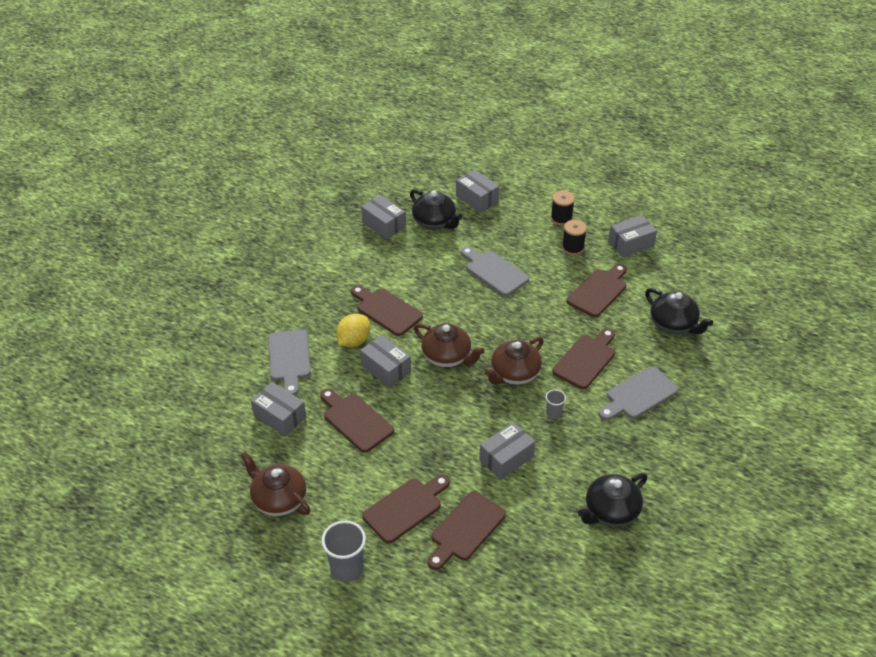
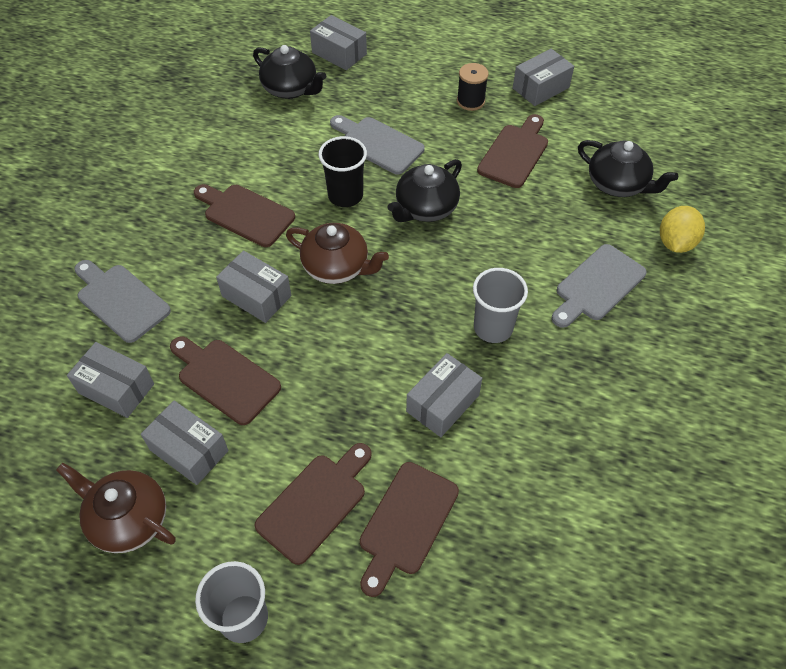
camera: 10 degrees left, 10 degrees up
grey cutting board [268,330,311,396] -> grey cutting board turned 150 degrees clockwise [74,260,171,343]
yellow lemon [336,314,370,347] -> yellow lemon moved to [660,206,705,253]
grey box [361,195,406,239] -> grey box moved to [141,400,229,485]
brown teapot [485,336,544,385] -> none
grey cup [546,390,566,419] -> grey cup [473,268,528,343], size x1.88
black spool [551,191,575,226] -> none
brown cutting board [552,328,615,389] -> none
black teapot [578,473,647,527] -> black teapot moved to [387,159,462,222]
none -> black cup [318,136,367,207]

